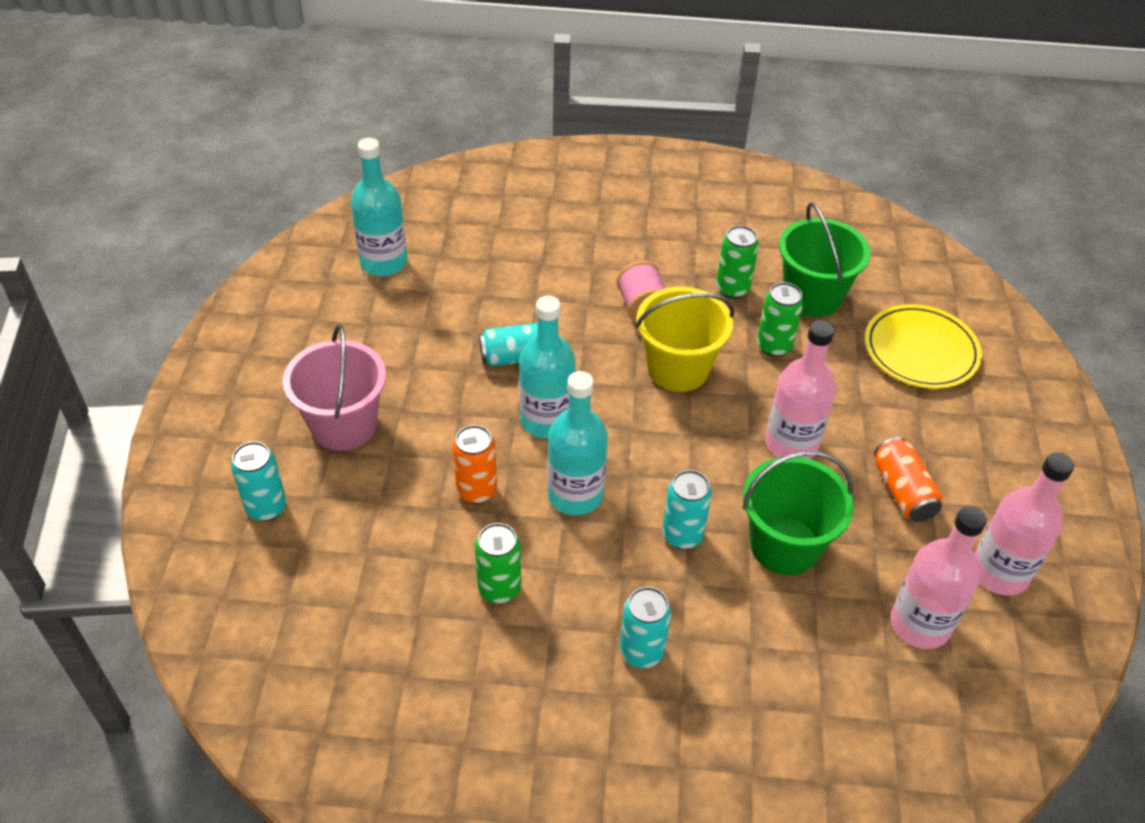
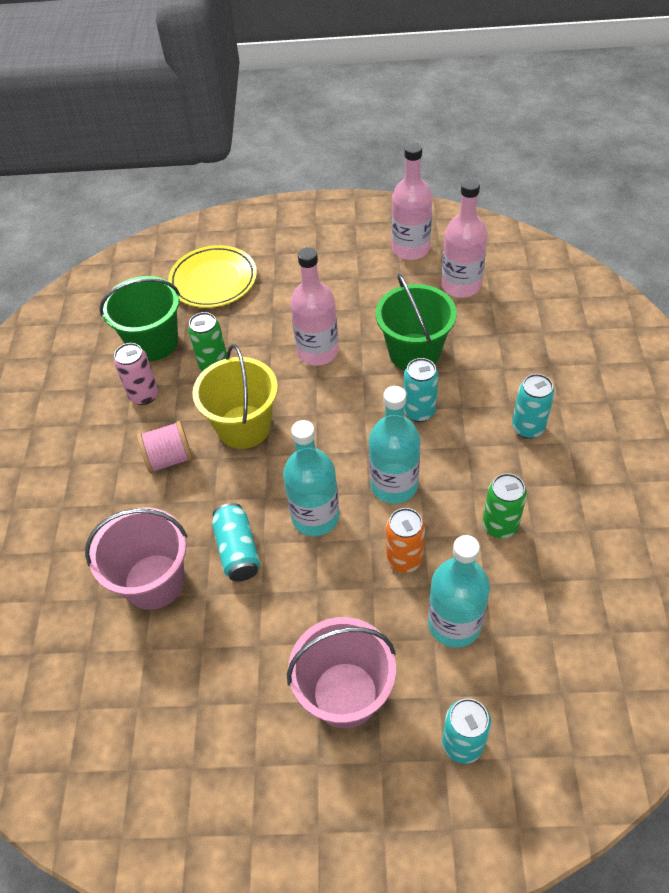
camera: 90 degrees left, 5 degrees up
turquoise bottle [351,138,407,276] -> turquoise bottle moved to [428,535,490,648]
green can [716,225,759,299] -> pink can [114,343,159,405]
orange can [874,437,943,522] -> none
none -> pink bucket [85,507,188,610]

